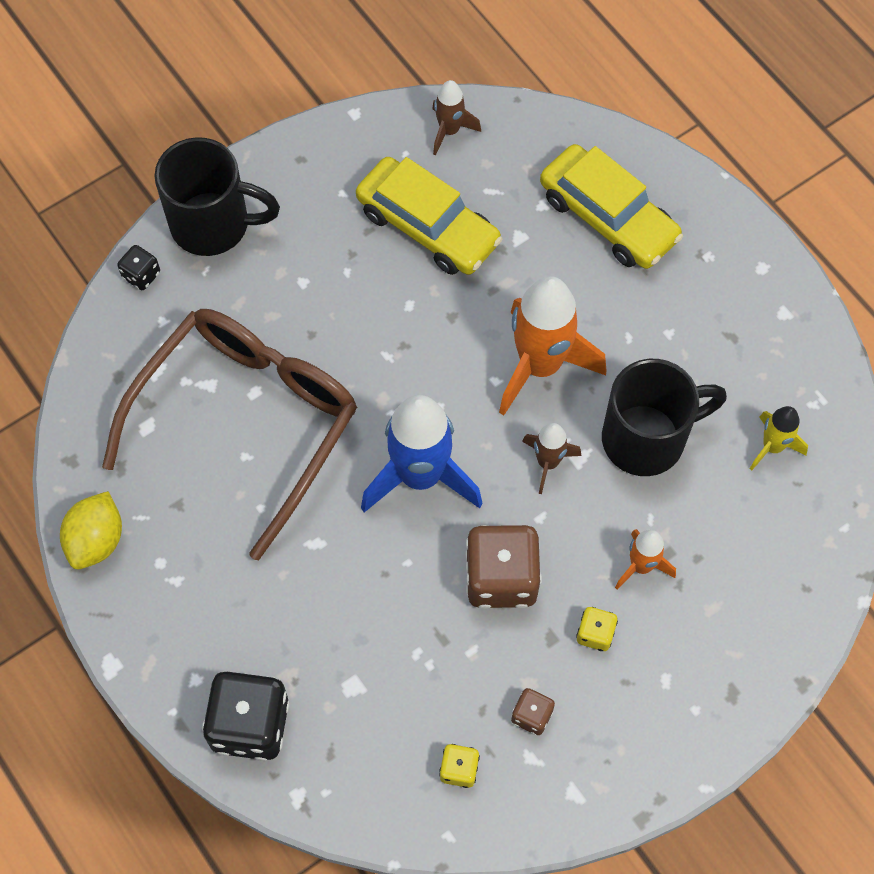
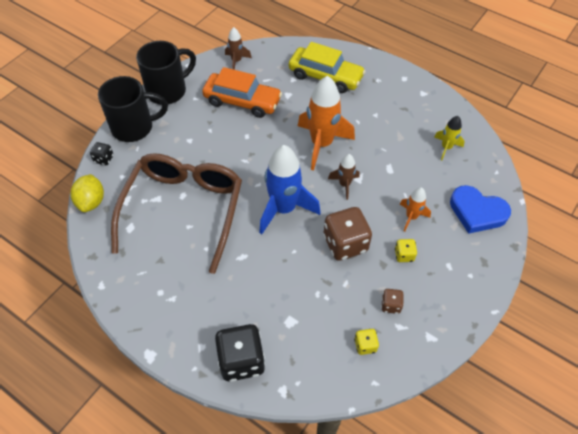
camera: 20 degrees left, 10 degrees down
yellow lemon [60,491,122,569] -> yellow lemon moved to [71,174,104,212]
yellow car [356,157,502,275] -> orange car [202,67,282,118]
black mug [602,359,727,476] -> black mug moved to [136,41,196,104]
none -> blue heart [450,185,511,234]

